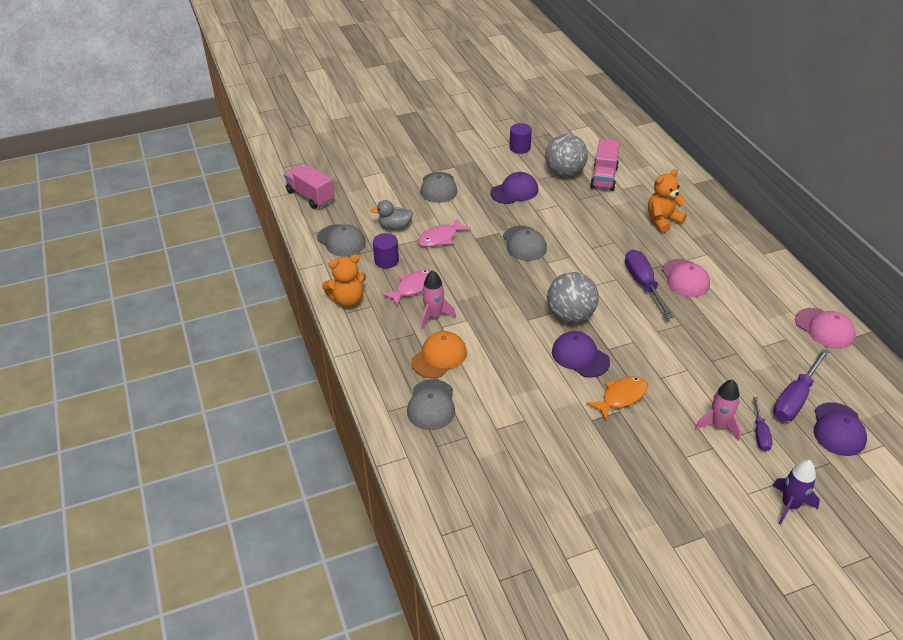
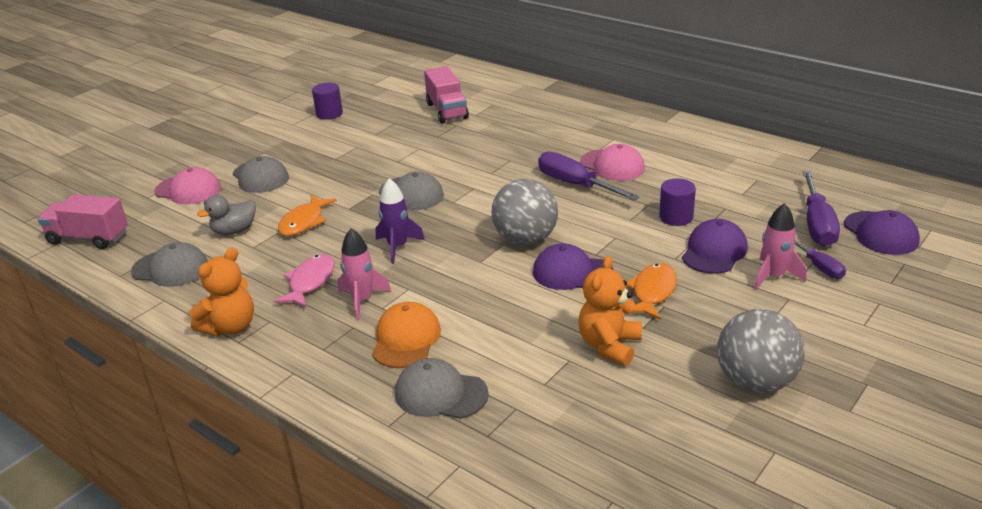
camera: 30 degrees left, 10 degrees down
purple cylinder [373,233,399,269] -> purple cylinder moved to [659,178,696,226]
grey cap [407,379,455,430] -> grey cap turned 135 degrees clockwise [395,358,489,419]
pink fish [418,218,471,247] -> orange fish [278,195,337,236]
purple cap [490,172,538,204] -> purple cap moved to [682,219,748,274]
grey ball [545,134,588,177] -> grey ball moved to [717,309,805,393]
orange teddy bear [648,169,687,233] -> orange teddy bear moved to [578,256,642,366]
purple rocket [772,460,820,525] -> purple rocket moved to [376,178,425,263]
pink cap [795,308,856,349] -> pink cap moved to [155,167,221,204]

